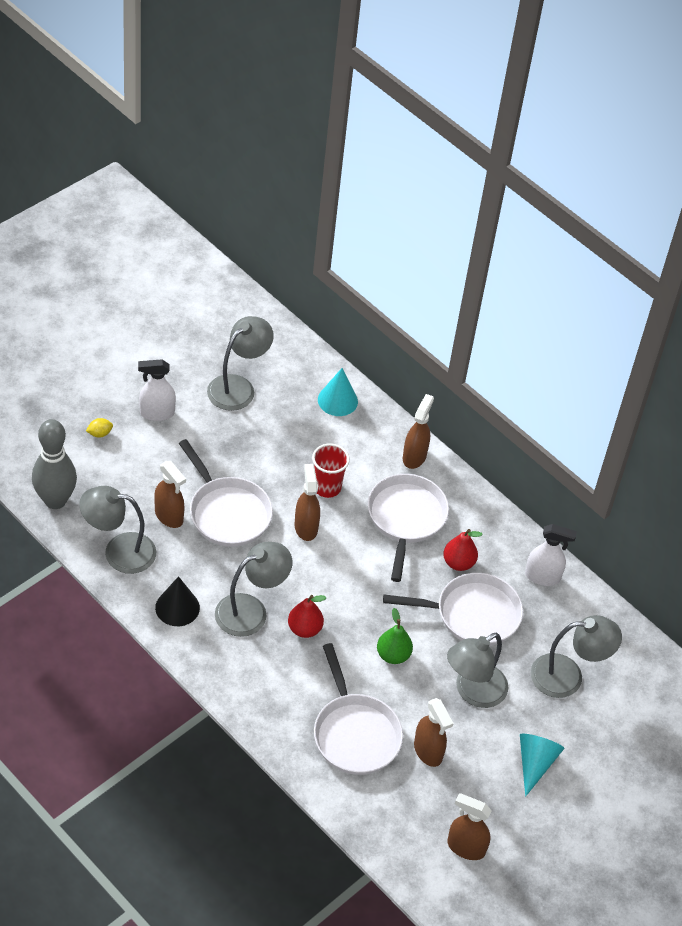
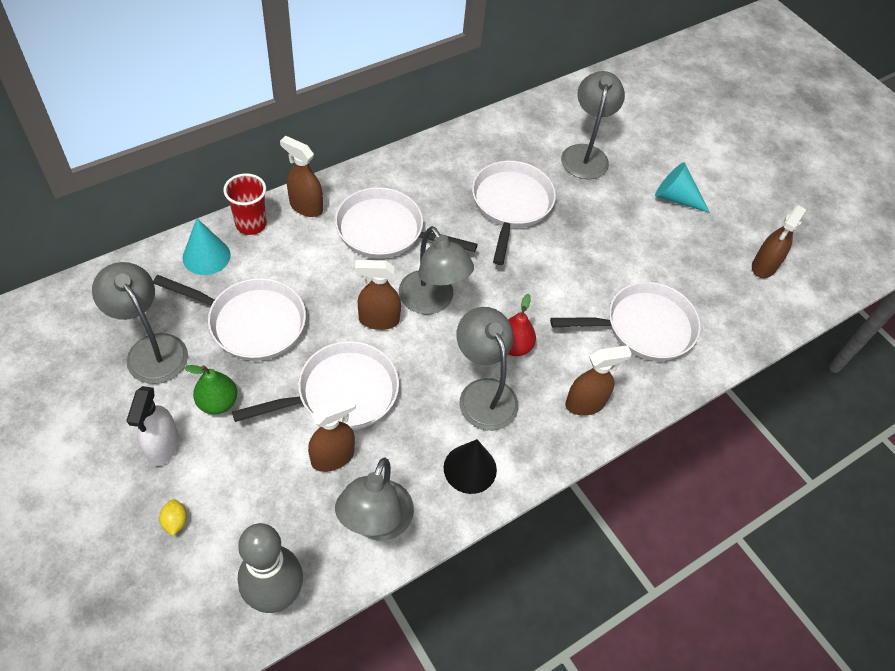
camera: 80 degrees left, 5 degrees up
red cup [312,443,350,498] -> red cup moved to [224,173,267,235]
green pear [377,608,413,664] -> green pear moved to [185,365,237,414]
brown spray bottle [414,698,454,767] -> brown spray bottle moved to [565,345,632,416]
red pear [443,529,482,571] -> none
grey lamp [447,633,508,708] -> grey lamp moved to [399,226,474,314]
white spray bottle [525,524,577,586] -> none
none -> white pan [153,275,306,361]

